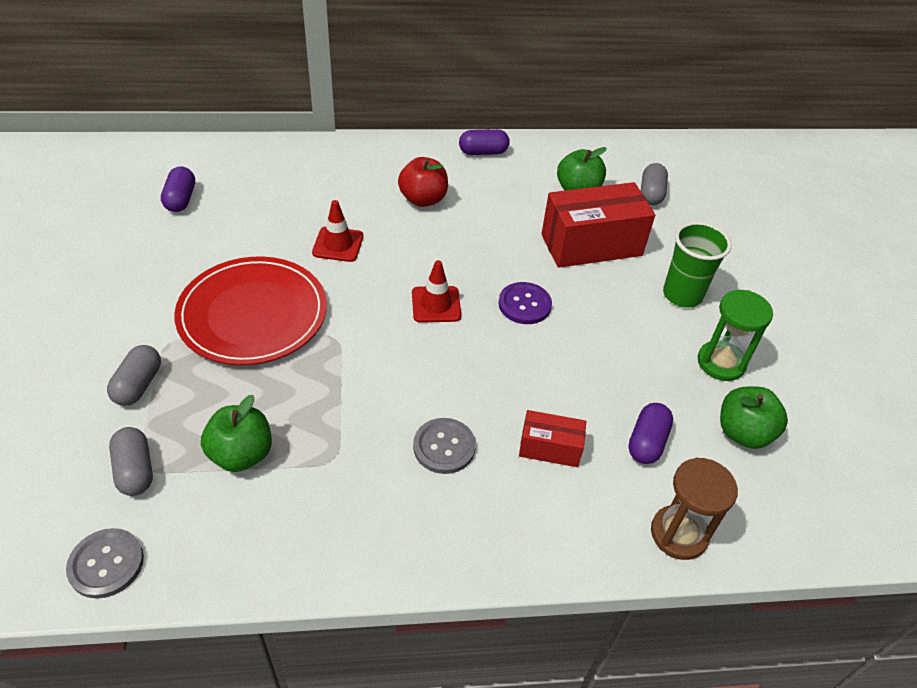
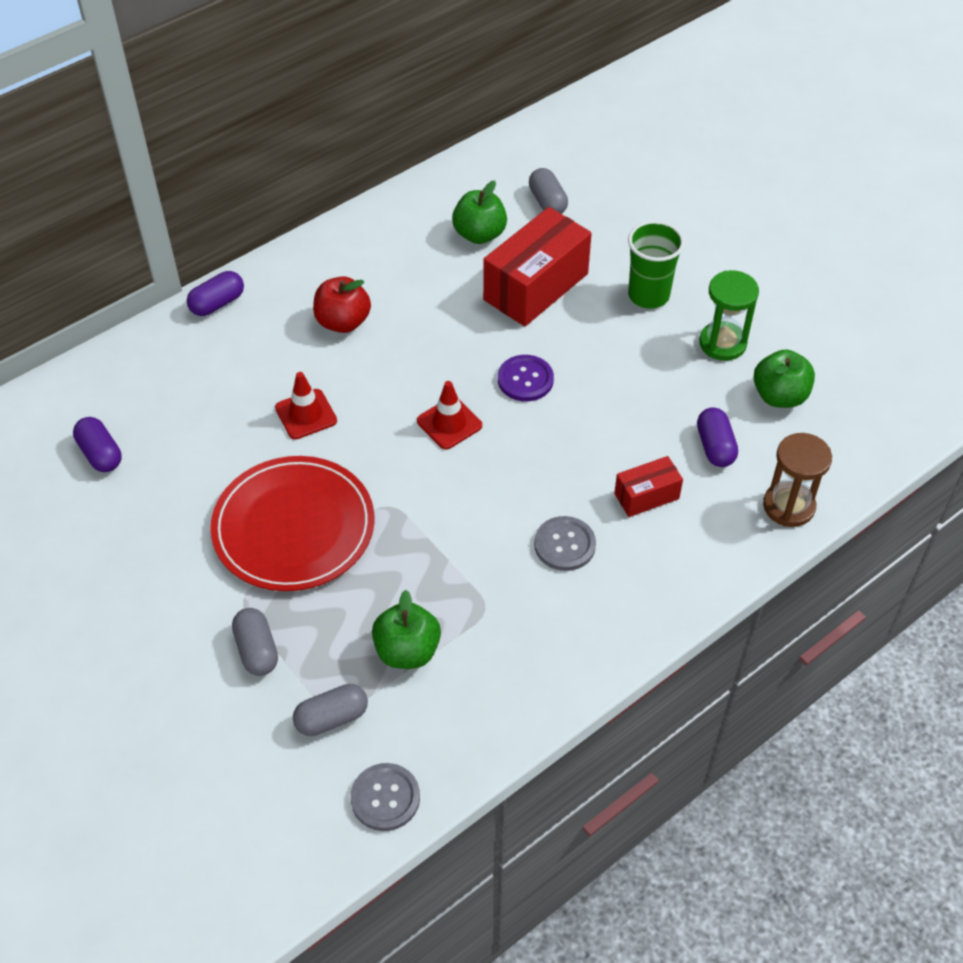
camera: 30 degrees left, 5 degrees up
grey capsule [109,427,153,496] -> grey capsule turned 60 degrees counterclockwise [293,684,368,736]
purple capsule [459,129,510,155] -> purple capsule moved to [187,271,244,316]

